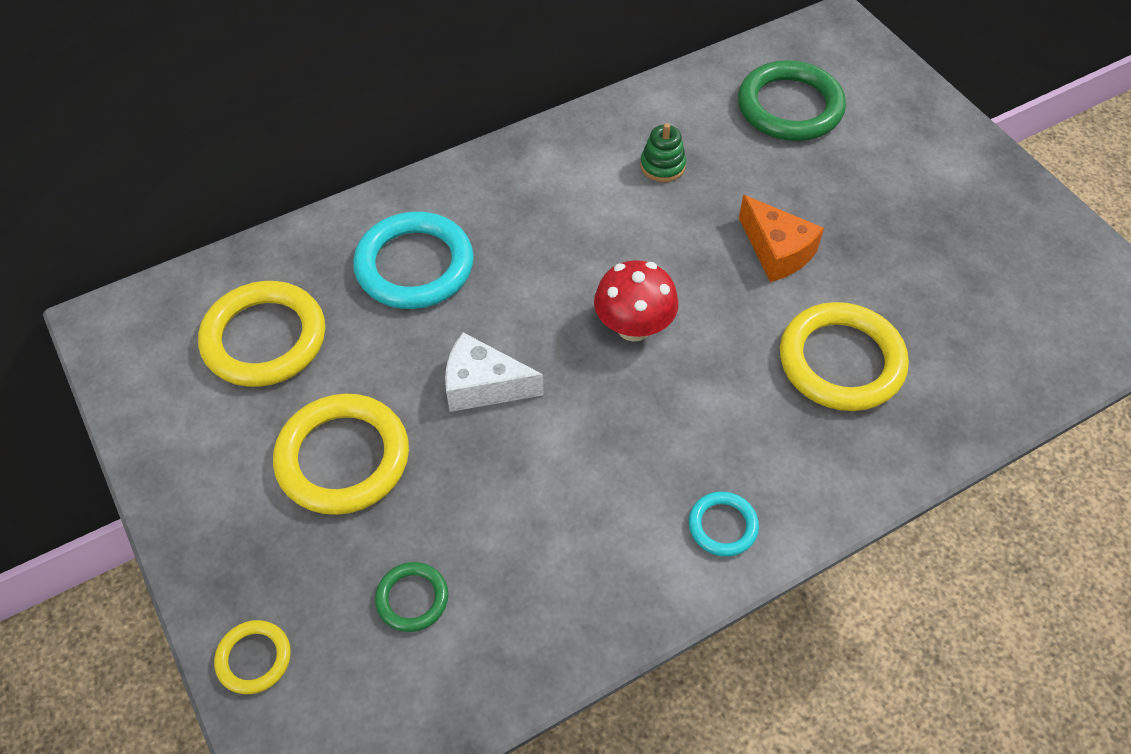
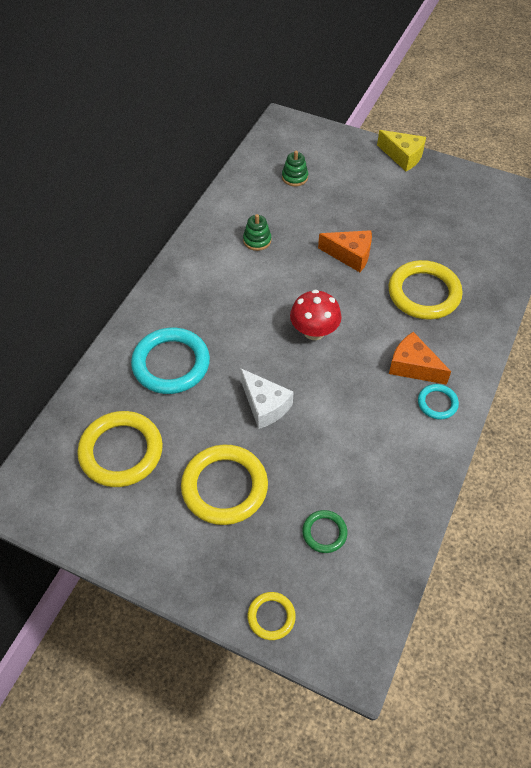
camera: 35 degrees left, 0 degrees up
white cheese [445,332,544,412] -> white cheese turned 105 degrees counterclockwise [240,368,293,429]
green ring [738,60,846,141] -> green stacking toy [282,151,308,186]
none -> yellow cheese [377,130,426,171]
none -> orange cheese [389,332,451,385]

